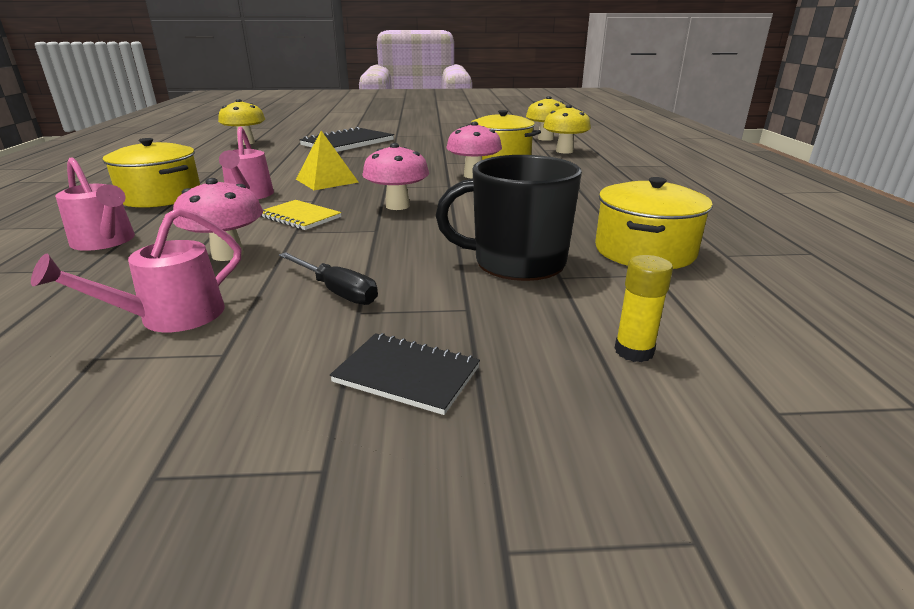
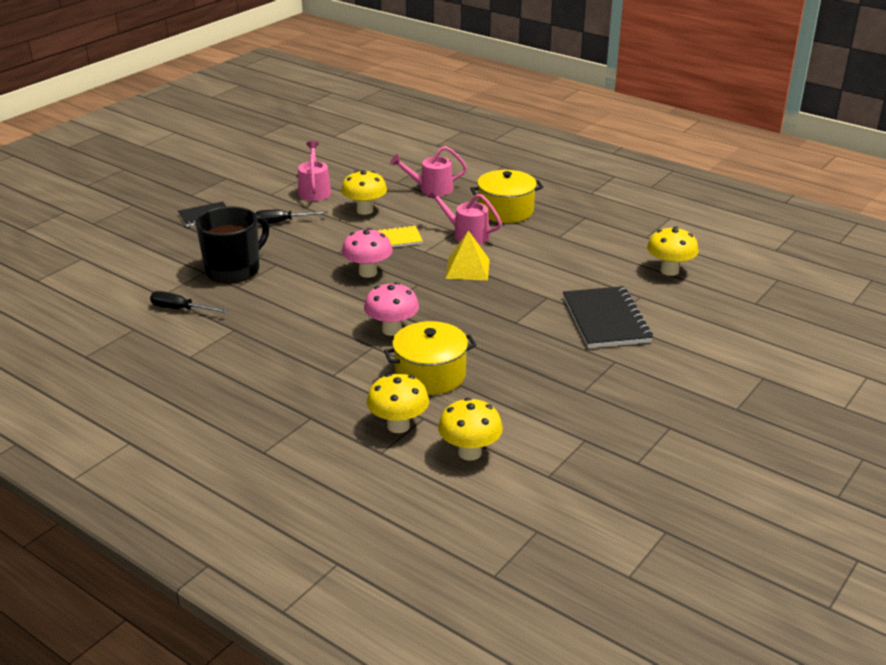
camera: 130 degrees right, 5 degrees up
pink mushroom [173,178,263,261] -> yellow mushroom [341,170,387,215]
yellow pot [595,177,713,269] -> black screwdriver [150,291,228,313]
yellow glue stick [614,255,673,362] -> none

